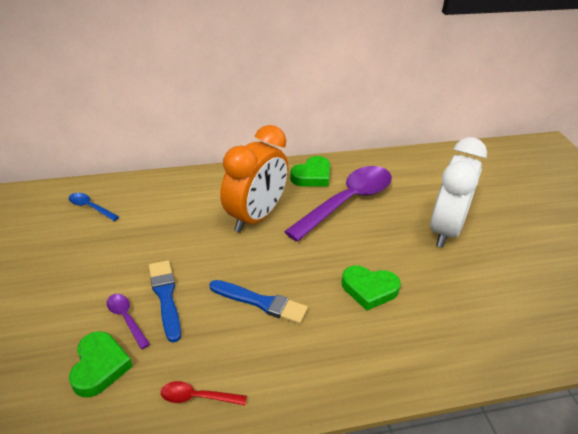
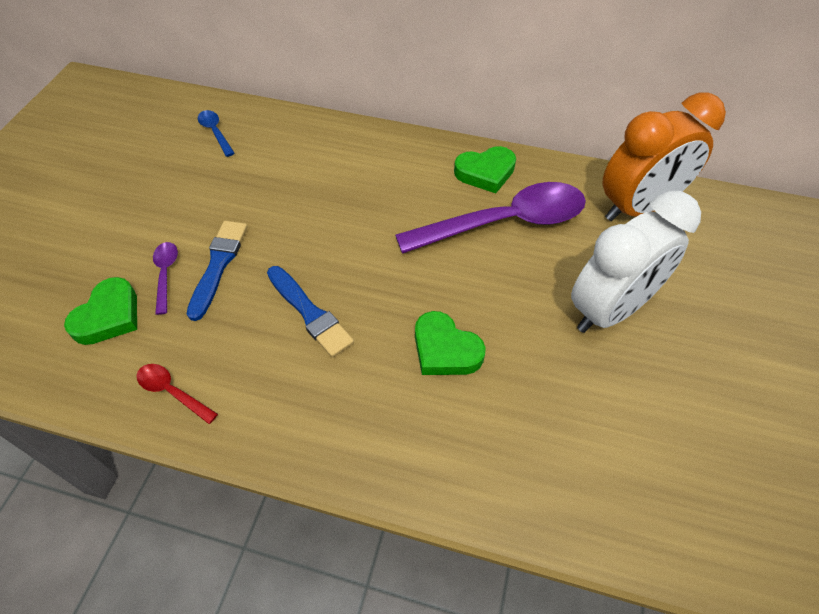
camera: 30 degrees right, 15 degrees up
orange clock [220,125,288,232] -> orange clock moved to [602,93,726,221]

